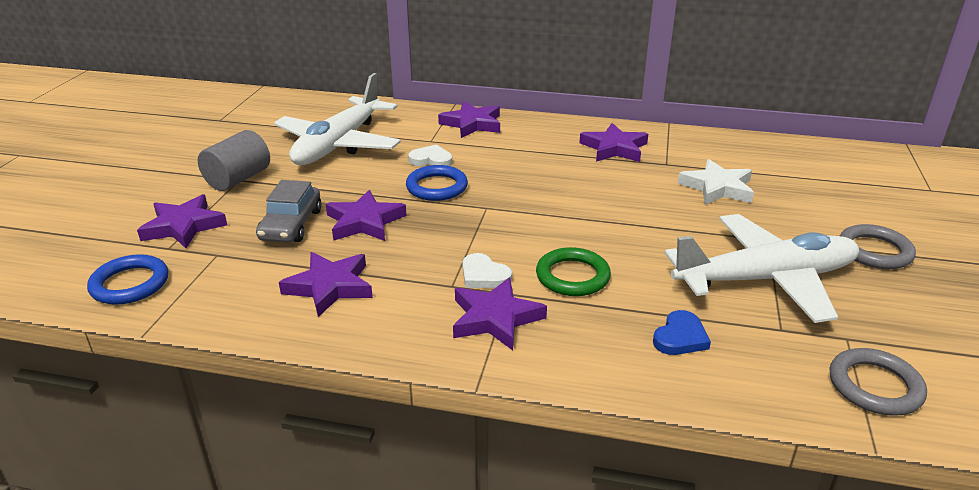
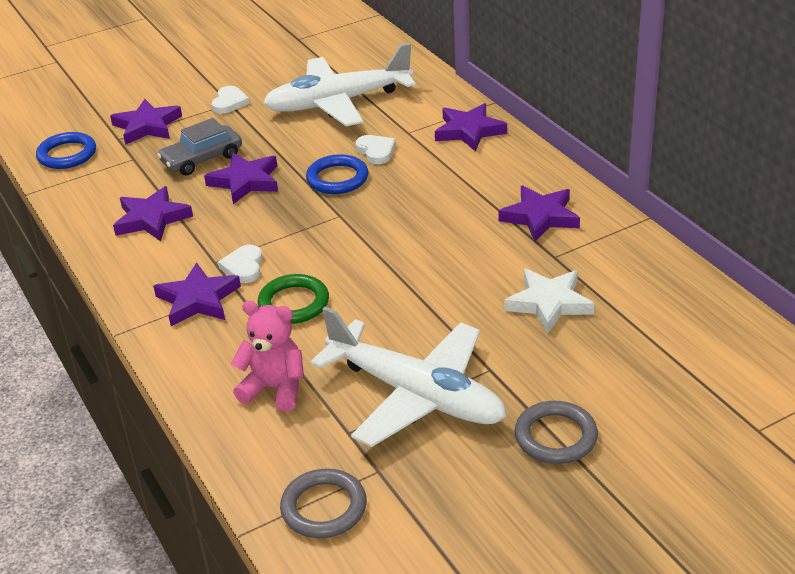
camera: 50 degrees right, 5 degrees up
grey cylinder [198,130,270,191] -> white heart [212,86,250,114]
blue heart [653,310,711,355] -> pink teddy bear [231,301,304,411]

